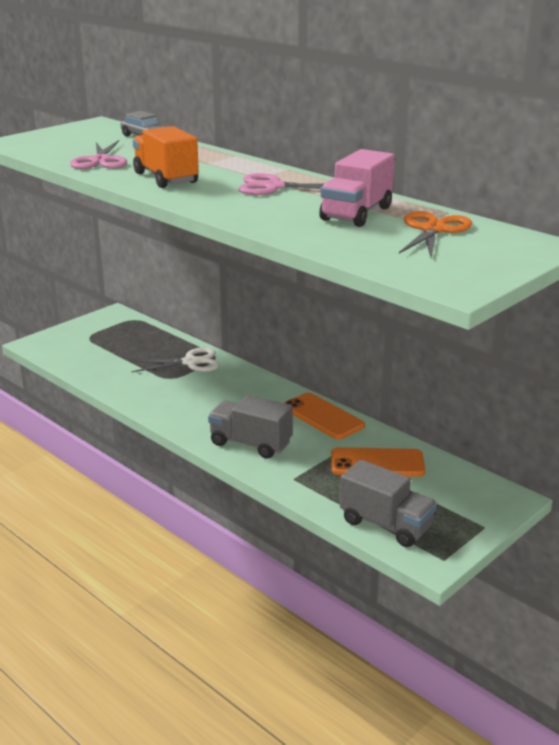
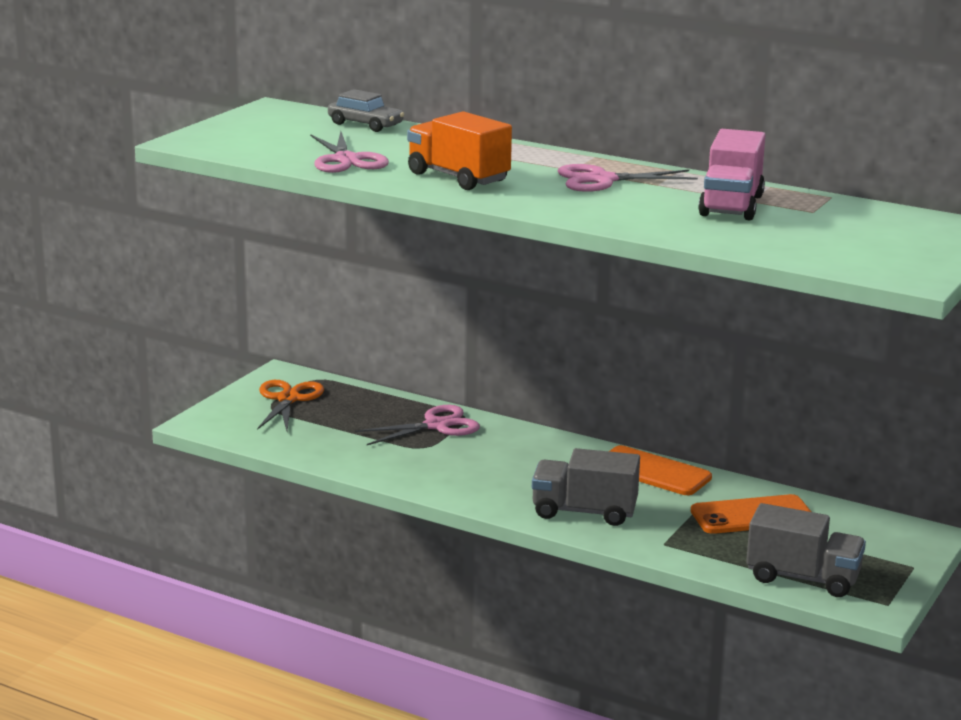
camera: 15 degrees left, 5 degrees down
white scissors [130,347,220,372] -> pink scissors [355,405,480,445]
orange scissors [399,211,472,258] -> orange scissors moved to [257,380,324,431]

